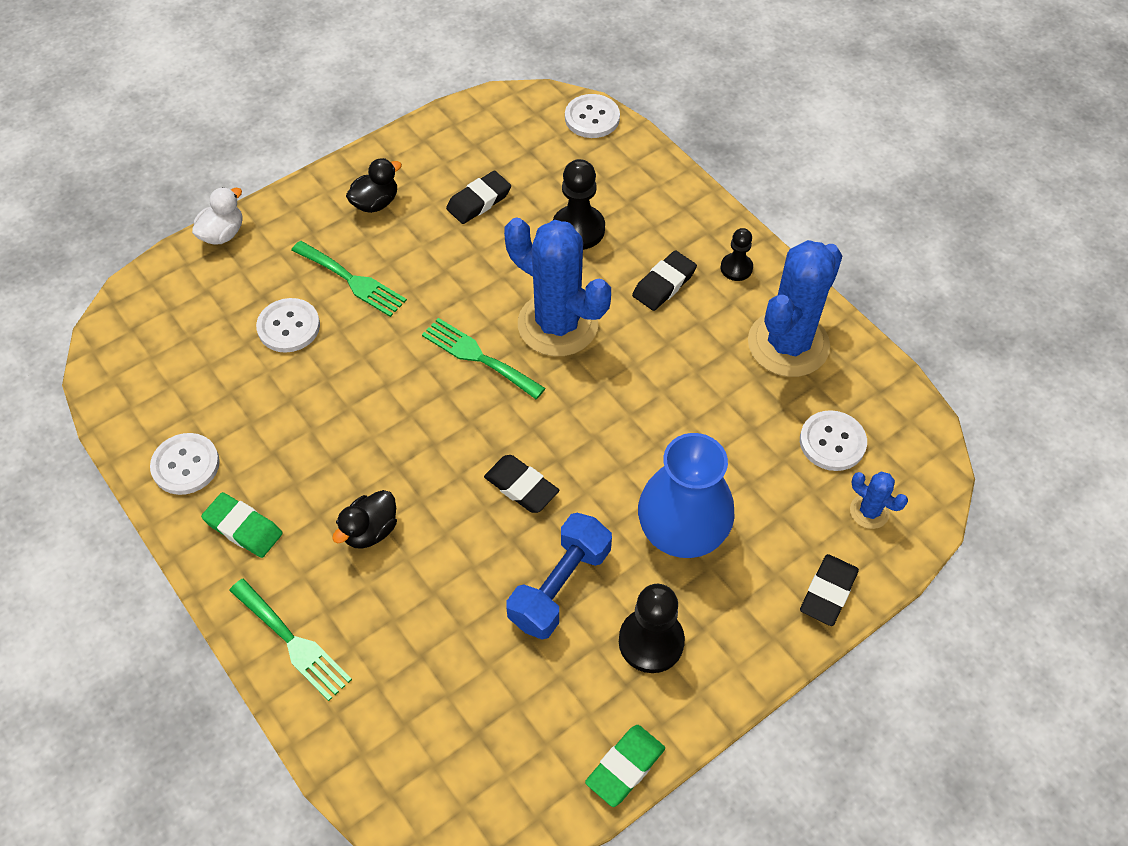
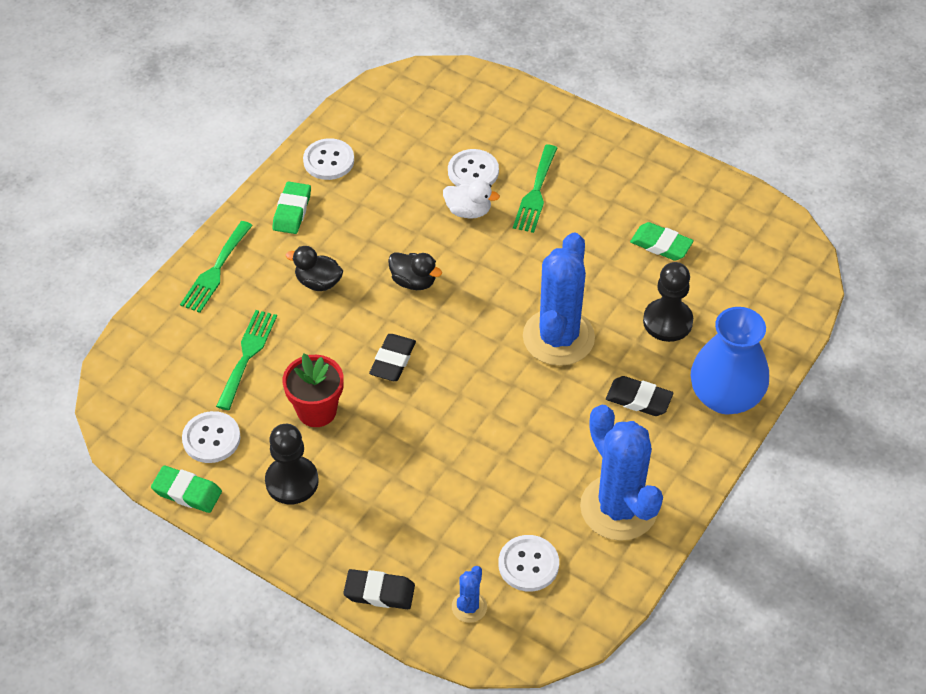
camera: 70 degrees right, 5 degrees down
white duck [192,187,242,245] -> white duck moved to [443,180,500,219]
black duck [346,158,402,213] -> black duck moved to [388,252,442,290]
green fork [422,318,546,399] -> green fork moved to [216,310,277,410]
black eraser [446,170,511,224] -> green eraser [630,222,694,261]
blue dumbbell [506,513,612,640] -> red flower pot [283,353,344,427]
white button [565,94,620,138] -> white button moved to [182,411,241,463]
blue vase [638,433,735,558] -> blue vase moved to [691,307,769,414]
black pawn [720,228,753,281] -> none
blue cactus [748,240,842,377] -> blue cactus turned 45 degrees clockwise [580,405,663,541]

